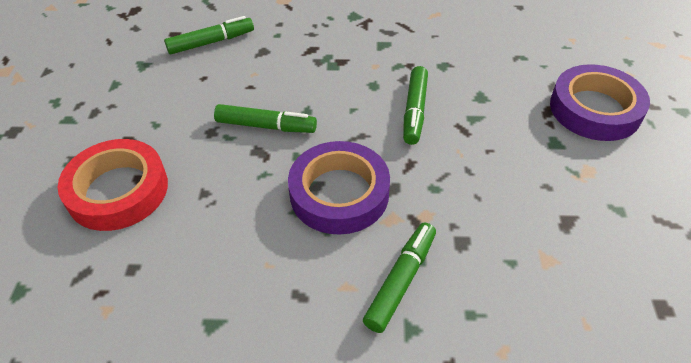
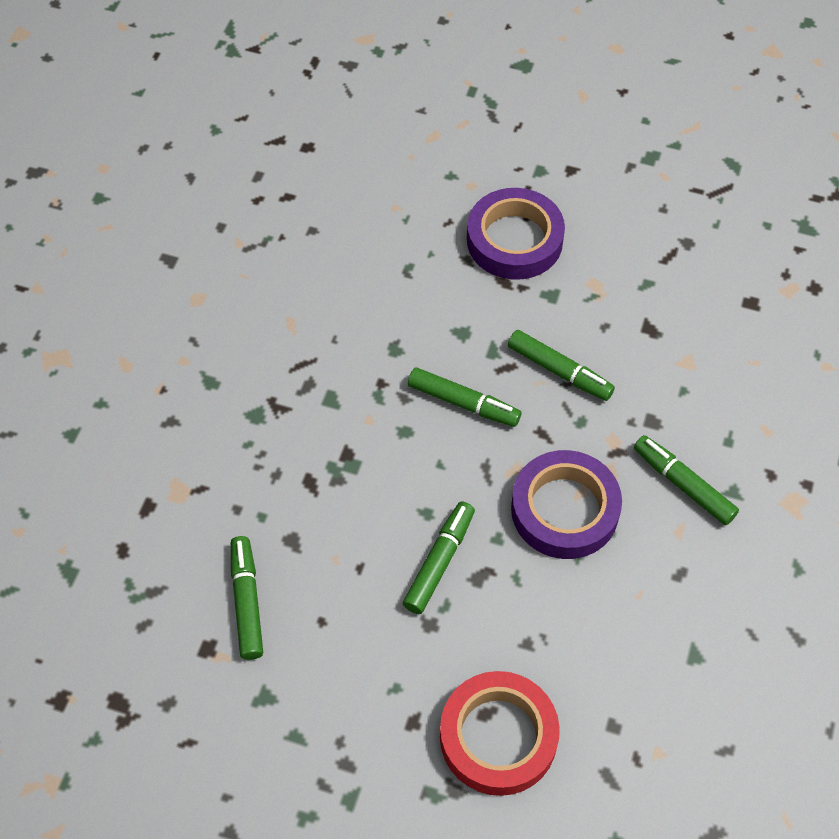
camera: 75 degrees left, 10 degrees up
none -> green marker [508,330,615,401]

